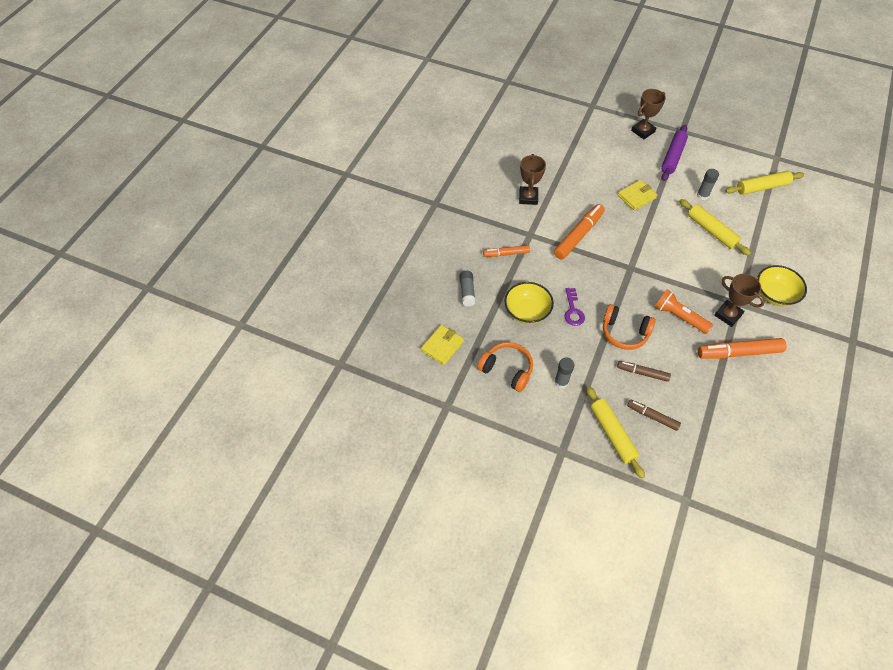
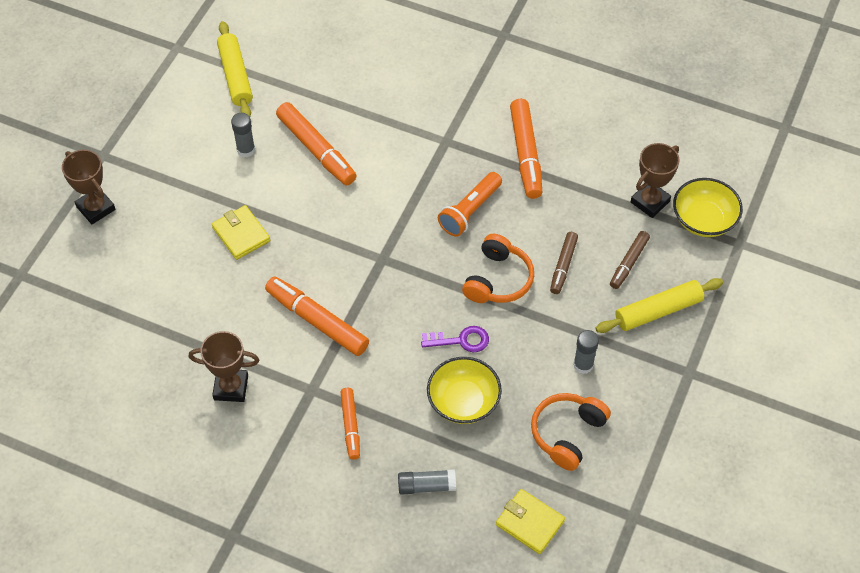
camera: 90 degrees left, 0 degrees up
purple rolling pin [661,125,688,181] -> none
yellow rolling pin [679,199,751,256] -> orange marker [276,102,357,185]
brown trophy [714,274,765,327] -> brown trophy moved to [631,143,680,218]
yellow bowl [757,265,807,306] -> yellow bowl moved to [673,178,743,237]

